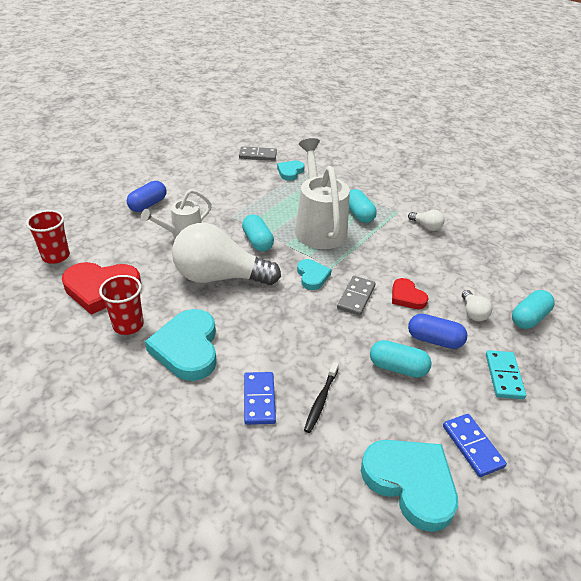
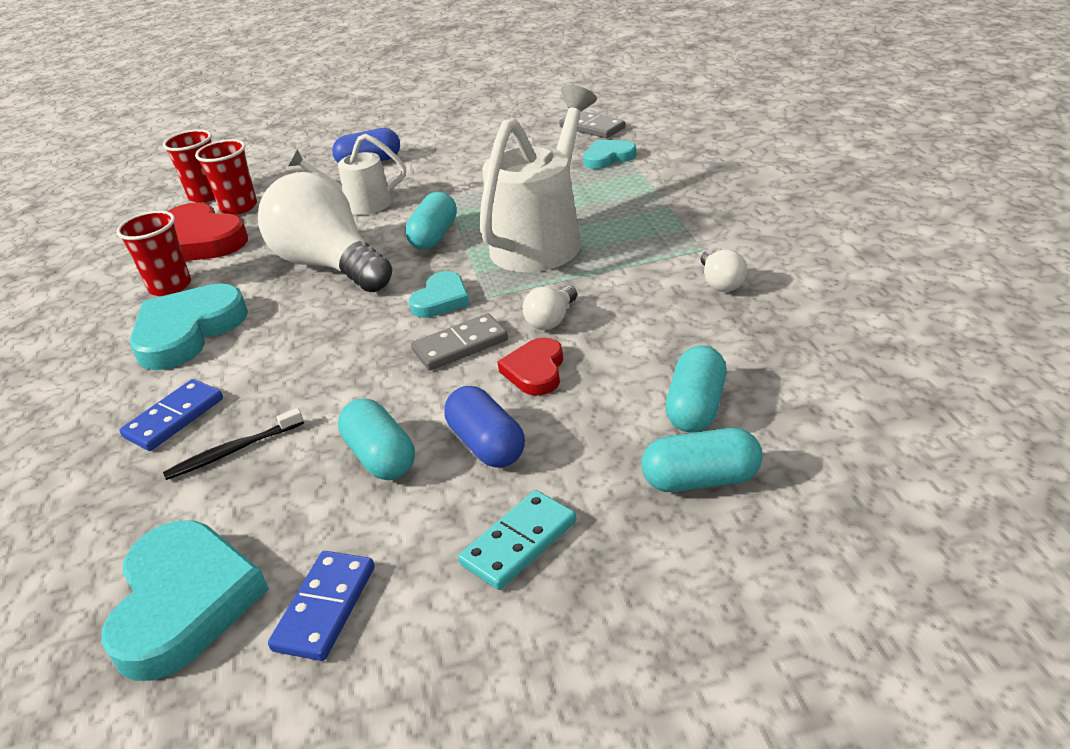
camera: 45 degrees right, 5 degrees down
turquoise capsule [349,189,377,223] -> turquoise capsule moved to [665,345,727,433]
white light bulb [462,290,492,321] -> white light bulb moved to [523,286,577,330]
none -> red cup [195,139,257,215]

